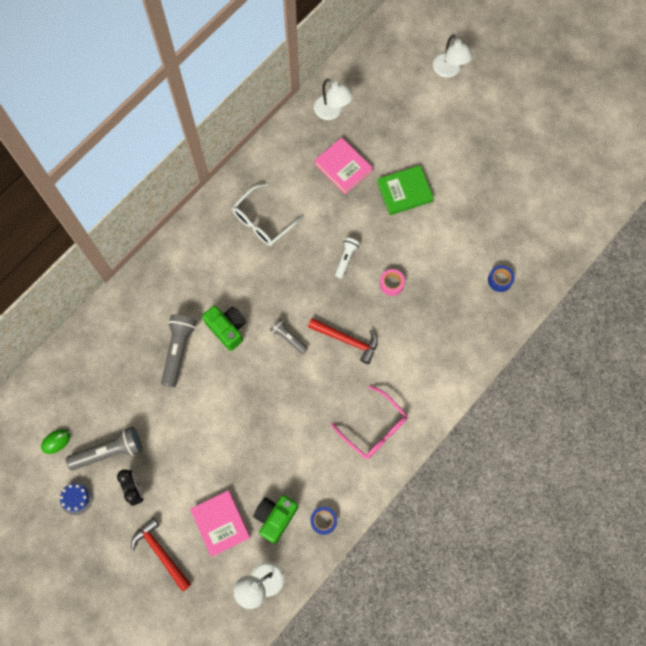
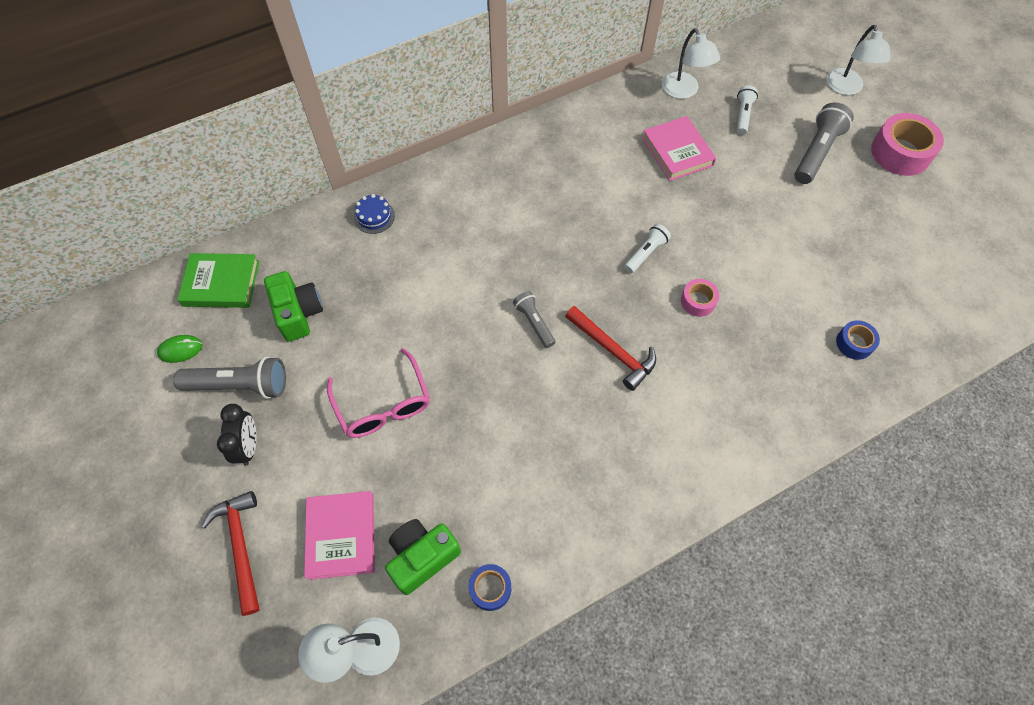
camera: 20 degrees right, 10 degrees down
blue cake [60,482,93,515] -> blue cake moved to [353,194,395,234]
grey flashlight [161,315,196,387] -> grey flashlight moved to [795,102,854,184]
green camera [202,305,246,351] -> green camera moved to [264,271,323,342]
white glasses [232,183,304,246] -> none
pink glasses [331,386,408,459] -> pink glasses moved to [327,348,430,438]
green book [377,165,434,215] -> green book moved to [177,253,259,308]
none -> white flashlight [737,85,758,135]
none -> pink tape [871,113,944,176]

